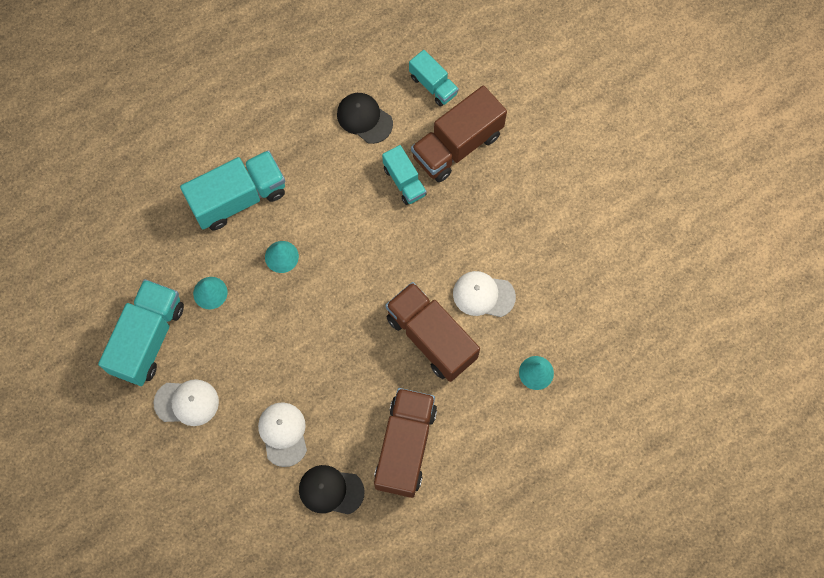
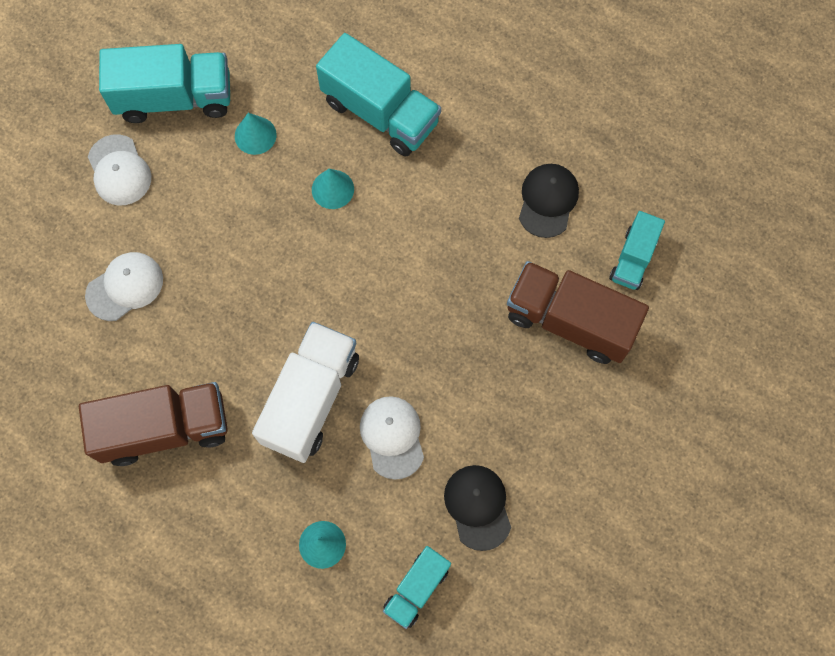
camera: 65 degrees right, 0 degrees up
black cap [299,465,365,515] -> black cap moved to [444,465,511,551]
turquoise truck [382,145,427,205] -> turquoise truck moved to [383,546,451,629]
brown truck [385,282,480,382] -> white truck [252,322,359,463]

